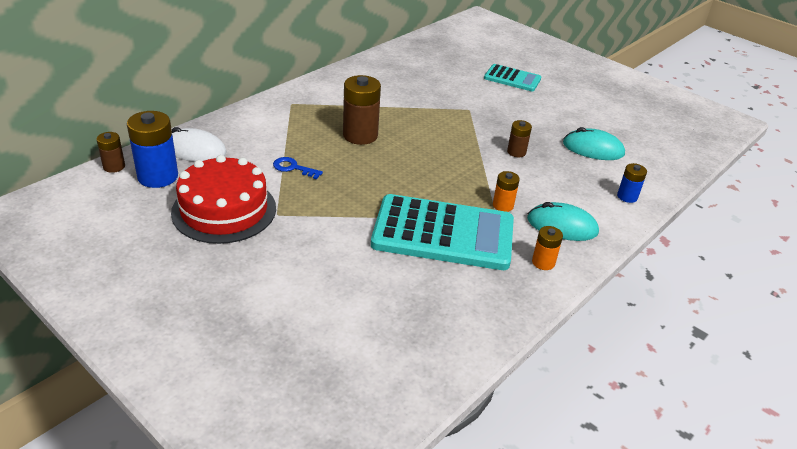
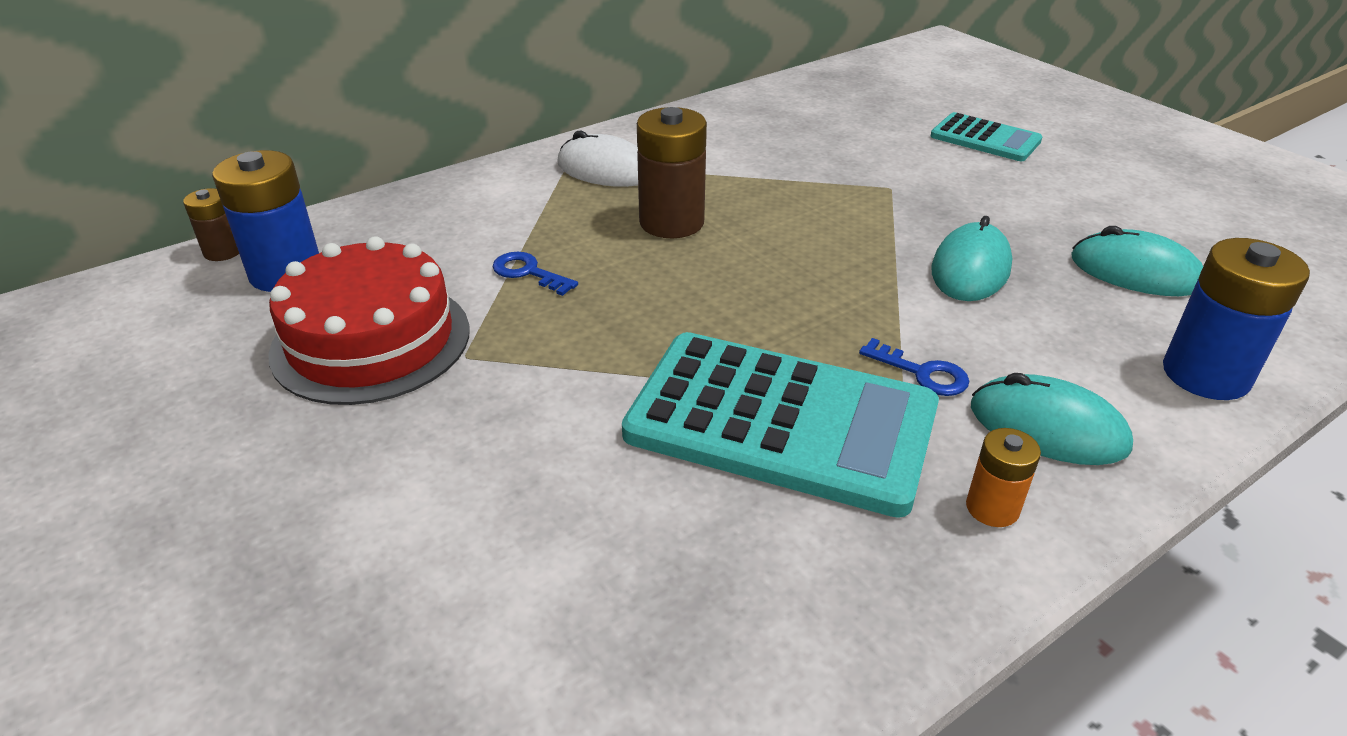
camera: 15 degrees right, 0 degrees up
white mouse [172,127,227,161] -> white mouse moved to [557,130,638,187]
orange battery [493,171,520,212] -> blue key [859,338,969,396]
brown battery [507,120,532,157] -> turquoise mouse [932,216,1012,301]
blue battery [617,163,647,203] -> blue battery [1163,238,1310,400], size x1.84

